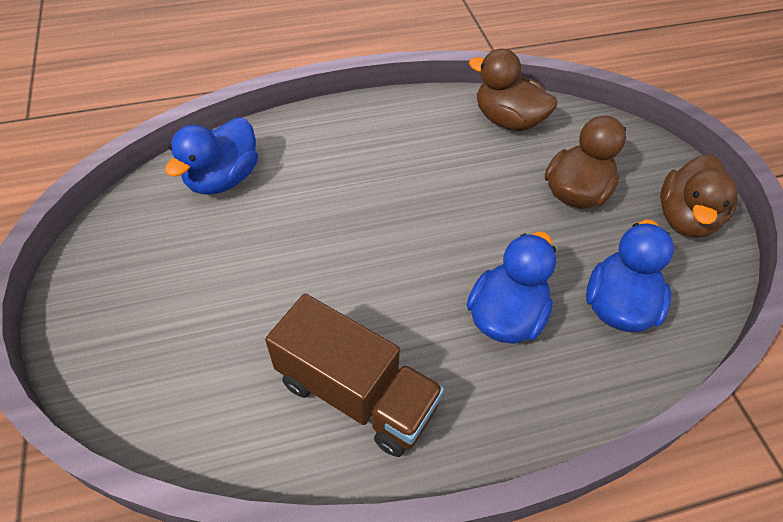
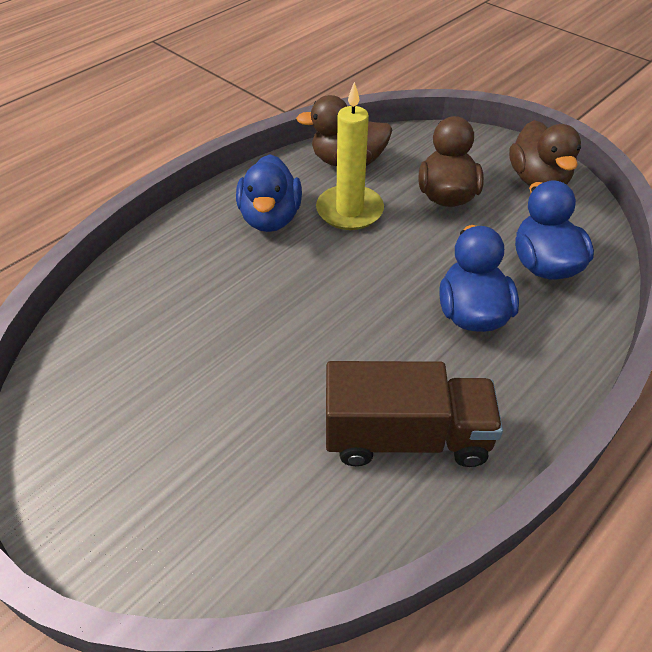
camera: 30 degrees left, 5 degrees down
blue duck [165,118,258,194] -> blue duck moved to [236,154,302,232]
none -> yellow candle [316,82,384,230]

